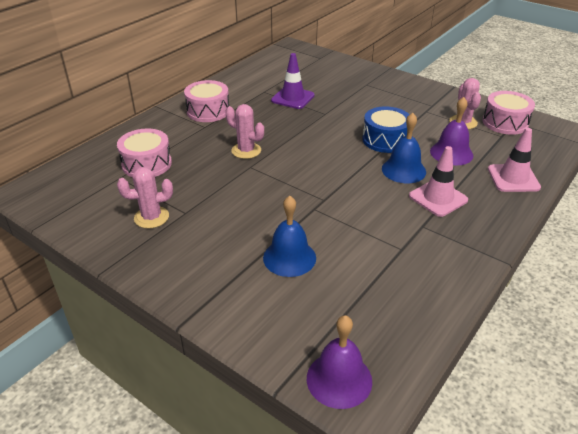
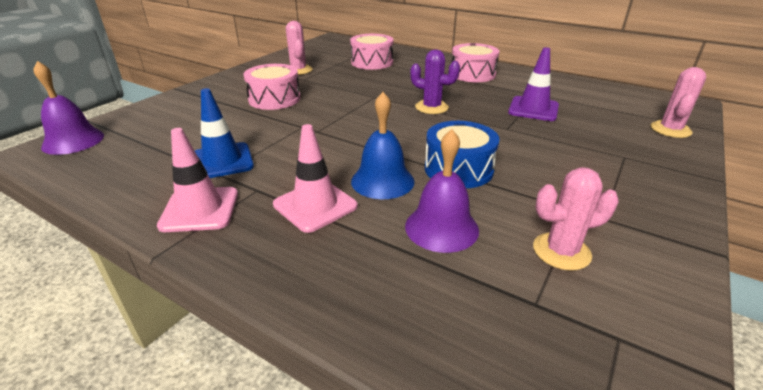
camera: 85 degrees right, 5 degrees down
pink cactus [225,104,264,159] -> pink cactus moved to [651,67,706,138]
blue bell [263,196,316,277] -> none
pink drum [483,91,535,135] -> pink drum moved to [243,64,301,110]
pink traffic cone [488,128,541,192] -> pink traffic cone moved to [157,128,238,232]
none -> blue traffic cone [195,88,254,178]
none -> purple cactus [410,49,460,114]

